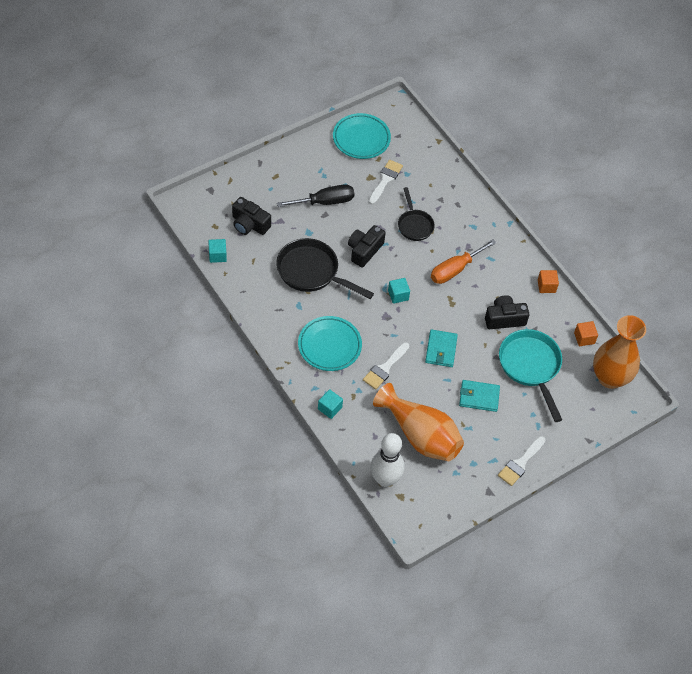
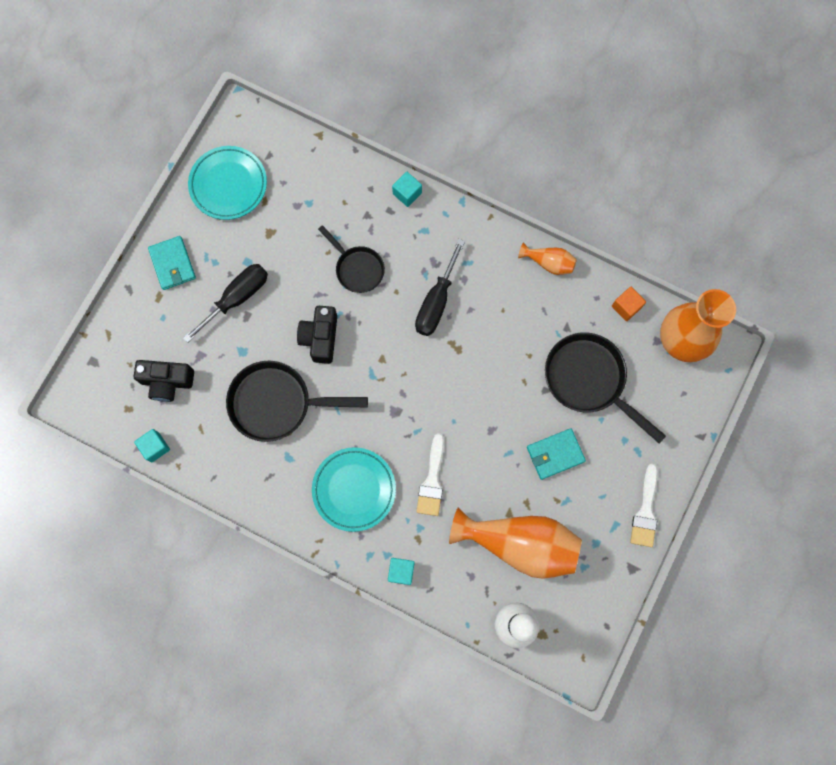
camera: 25 degrees left, 20 degrees up
white brush [369,160,403,205] -> none
turquoise cube [388,278,410,304] -> turquoise cube moved to [392,172,422,207]
turquoise wallet [425,329,458,367] -> turquoise wallet moved to [148,236,196,290]
orange screwdriver [431,239,497,284] -> black screwdriver [415,239,465,336]
black camera [485,295,529,329] -> none
turquoise pan [499,329,562,422] -> black pan [545,332,666,444]
orange cube [538,270,559,293] -> orange vase [518,243,577,275]

